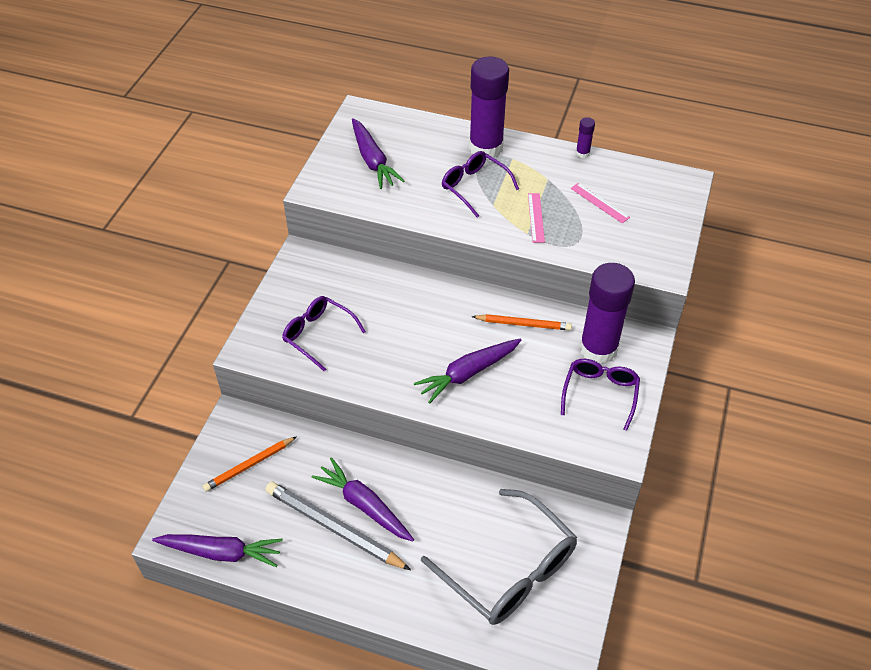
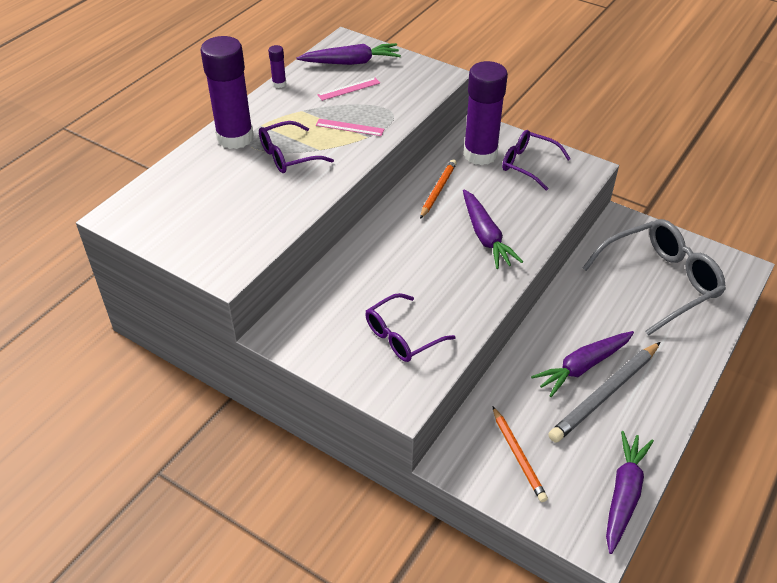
camera: 75 degrees left, 5 degrees down
purple carrot [352,118,404,189] -> purple carrot moved to [297,43,401,65]

